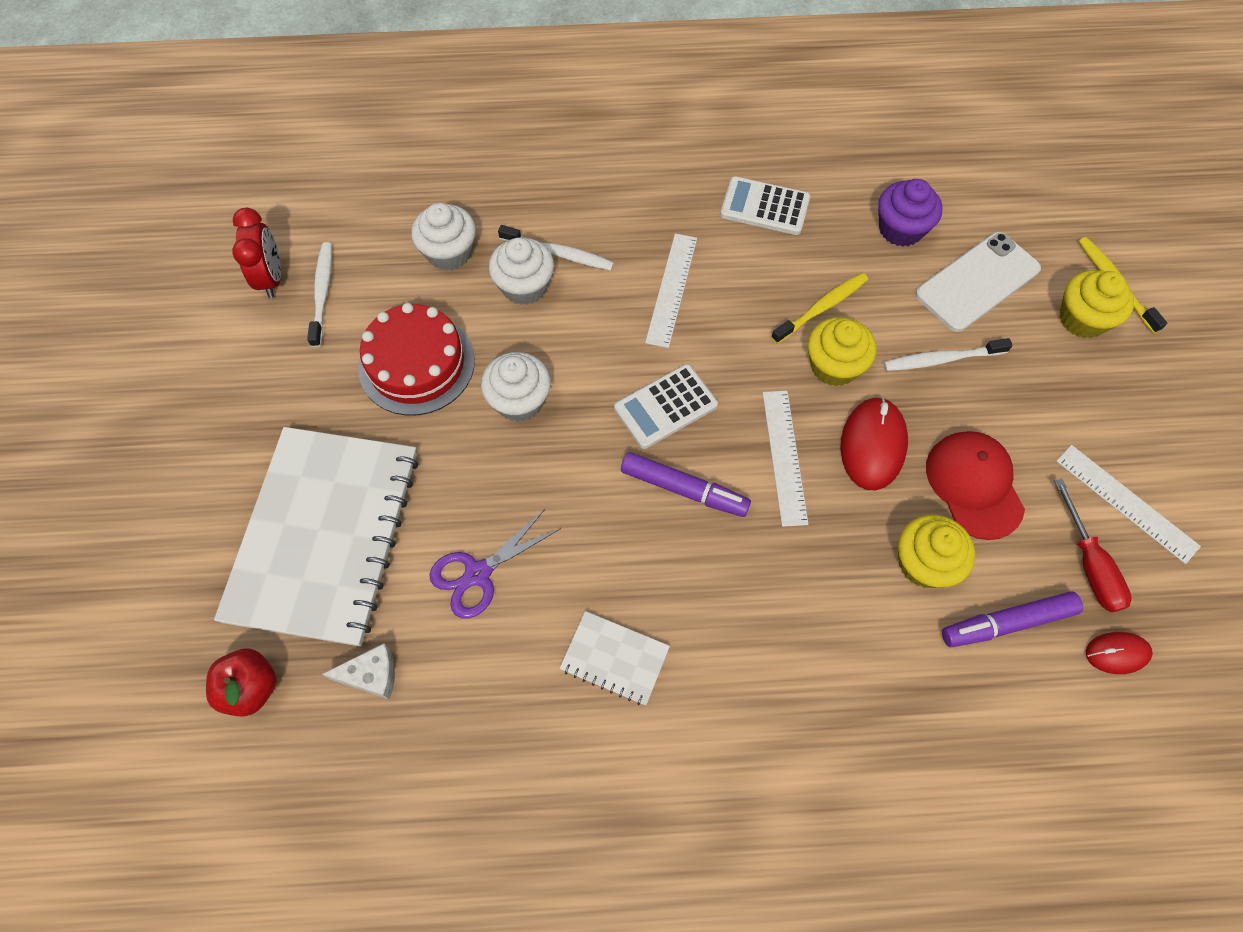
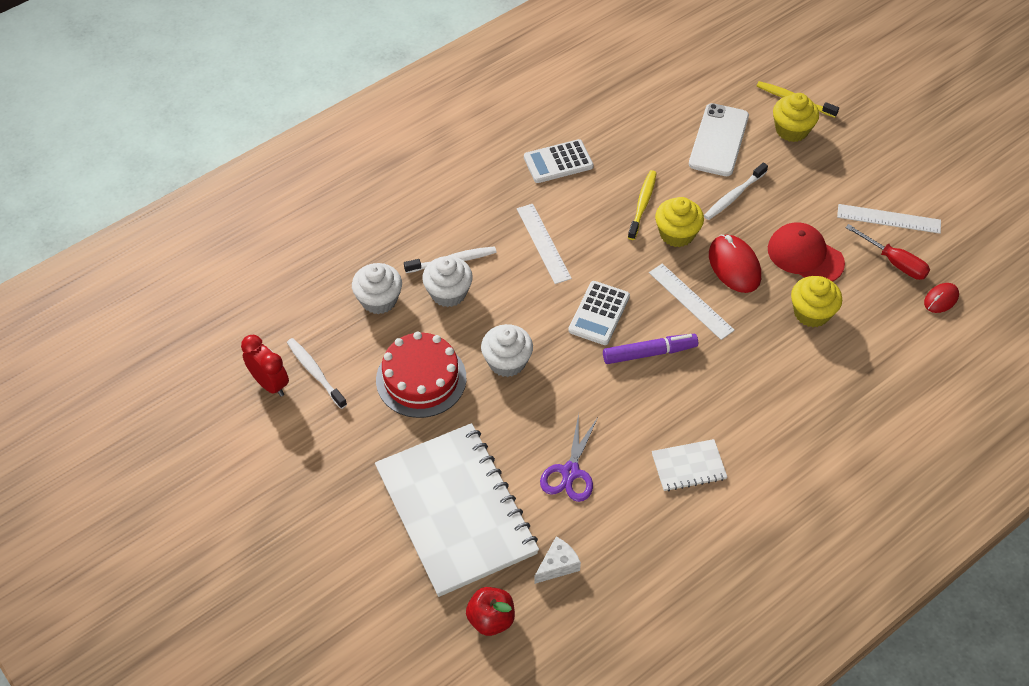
camera: 35 degrees left, 10 degrees down
purple cupcake [878,179,943,247] -> none
purple marker [942,591,1083,647] -> none

